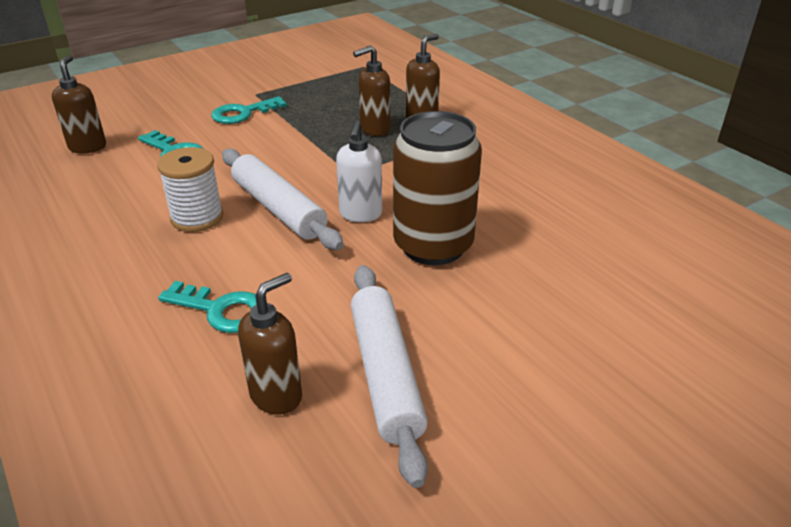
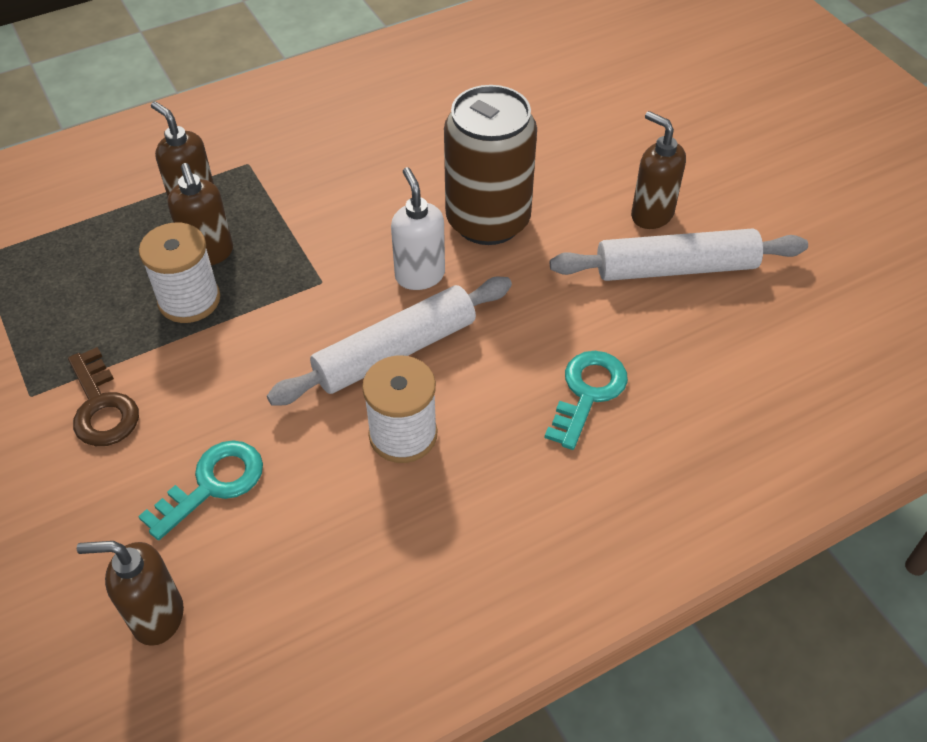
camera: 85 degrees left, 15 degrees up
turquoise key [211,96,287,124] -> brown key [68,347,139,446]
brown soap dispenser [238,273,302,415] -> brown soap dispenser moved to [631,111,686,229]
white soap dispenser [336,120,382,222] -> white soap dispenser turned 120 degrees counterclockwise [391,167,445,290]
none -> white spool [139,223,220,323]

